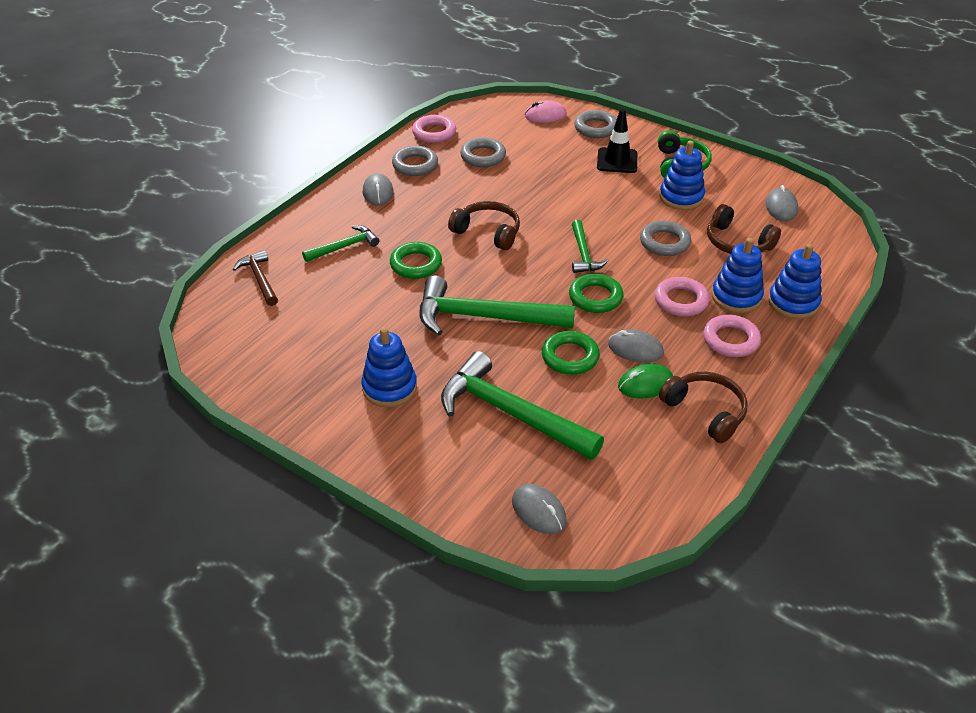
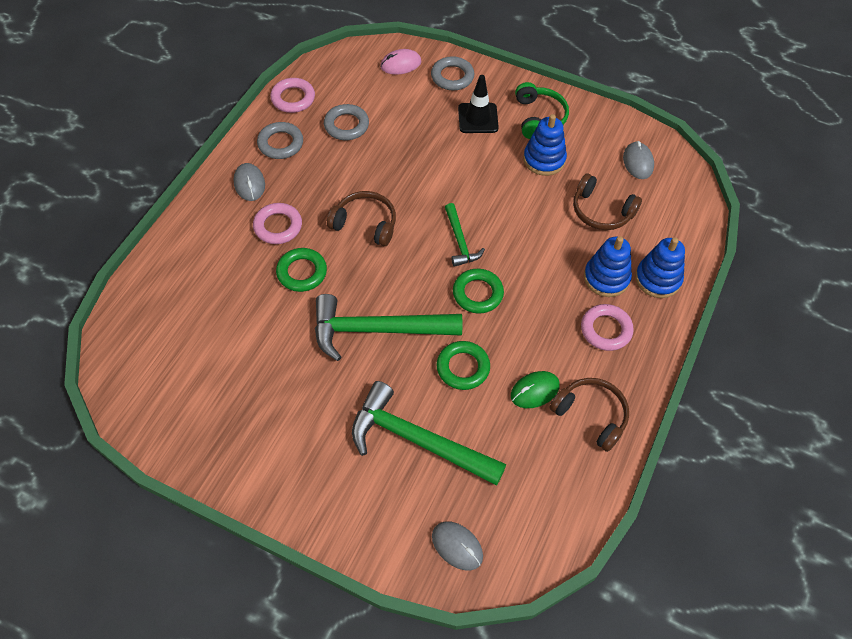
camera: 10 degrees left, 15 degrees up
brown hammer [233,250,278,306] -> none
green hammer [302,225,379,262] -> none
blue stacking toy [361,327,417,407] -> none
grey mouse [608,329,664,363] -> none
grey ring [640,221,691,256] -> none
pink ring [655,277,710,316] -> pink ring moved to [253,203,302,244]

